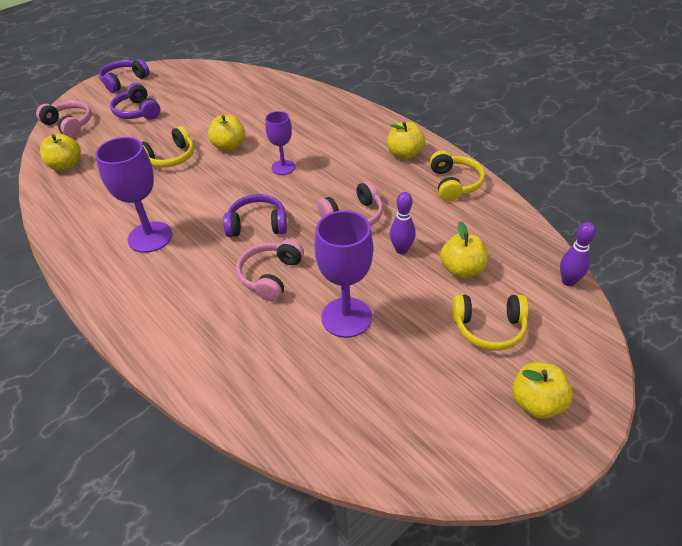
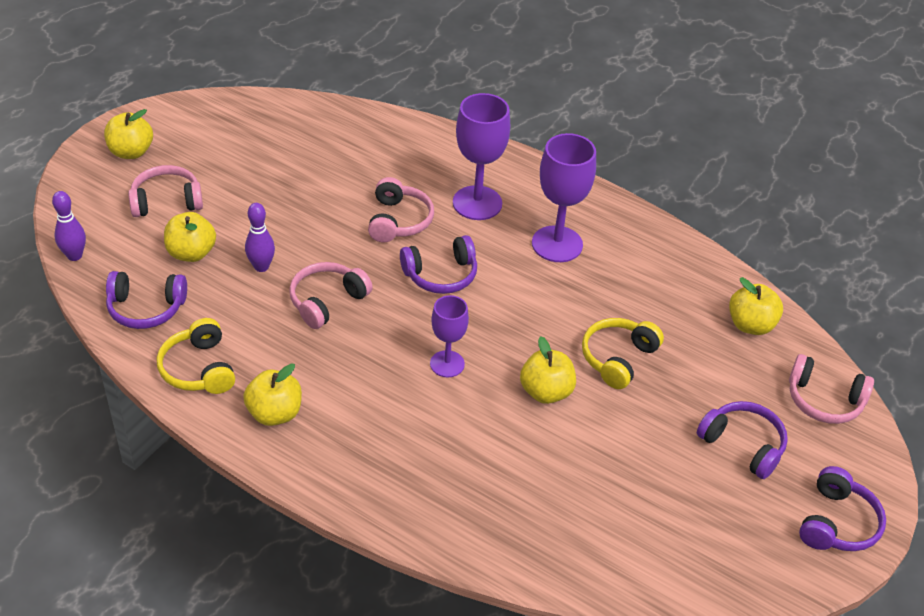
camera: 160 degrees right, 0 degrees up
purple goblet [314,210,373,338] -> purple goblet moved to [453,93,510,220]
yellow headphones [452,295,529,351] -> pink headphones [128,165,203,217]
none -> purple headphones [106,271,187,329]

